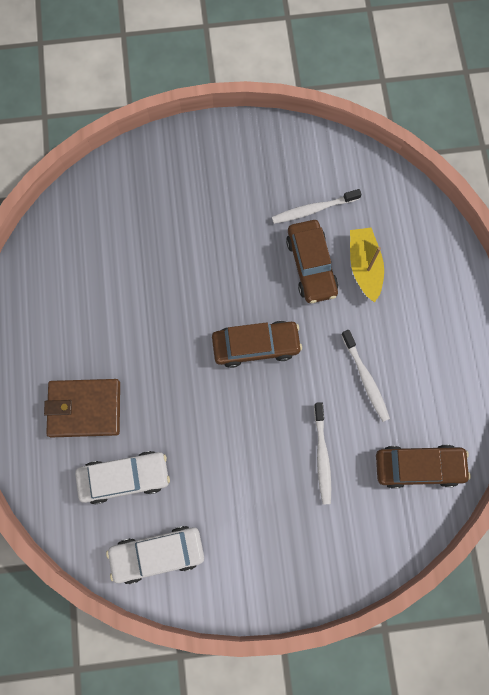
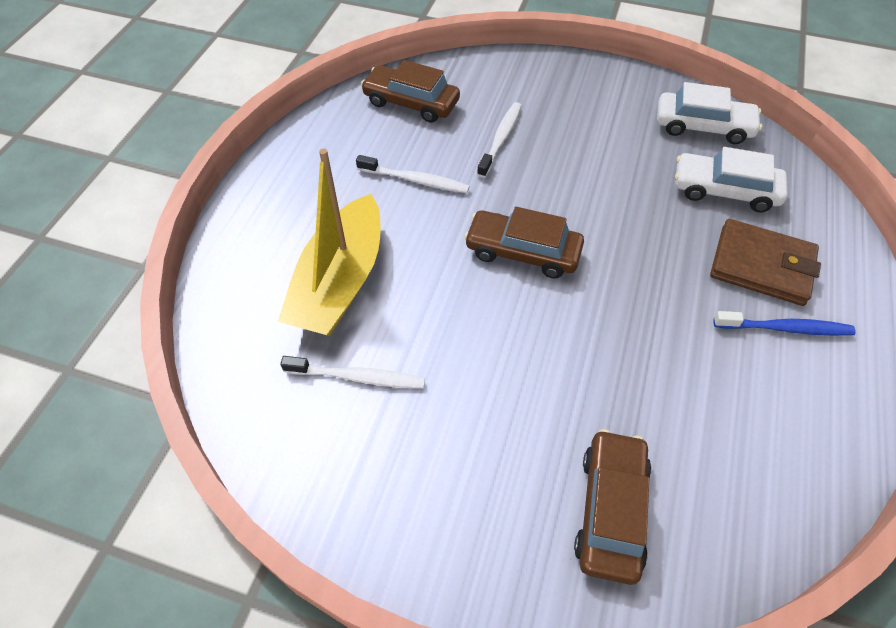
camera: 155 degrees left, 20 degrees down
brown car [286,220,338,303] -> brown car moved to [574,429,651,585]
white toothbrush [341,330,390,422] -> white toothbrush turned 105 degrees clockwise [356,155,470,193]
yellow boat [350,228,384,303] -> yellow boat [277,148,380,336], size x1.61
none -> blue toothbrush [713,311,856,336]

